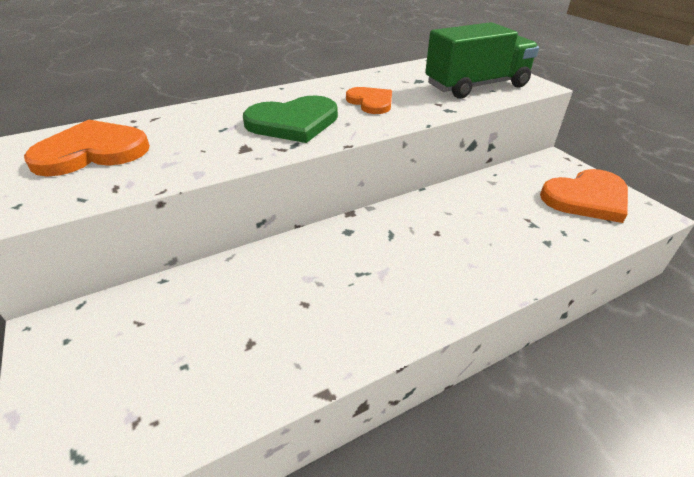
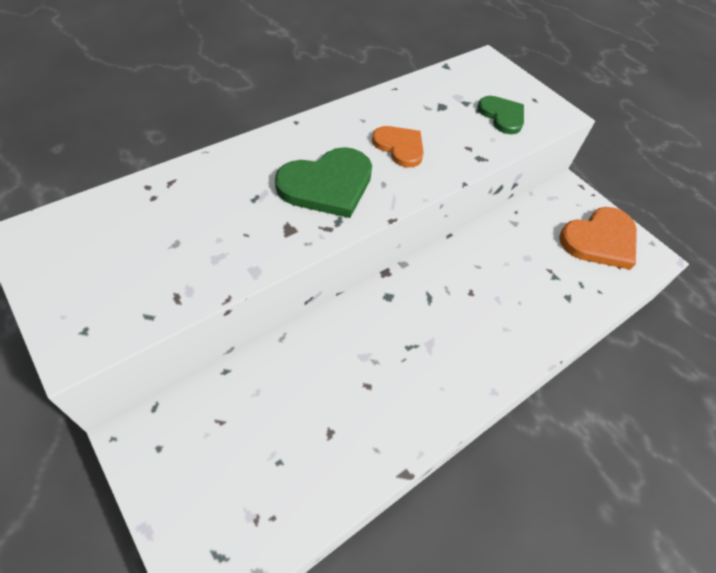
camera: 15 degrees left, 15 degrees up
orange heart [24,120,150,177] -> none
green truck [425,22,539,99] -> green heart [477,96,524,134]

